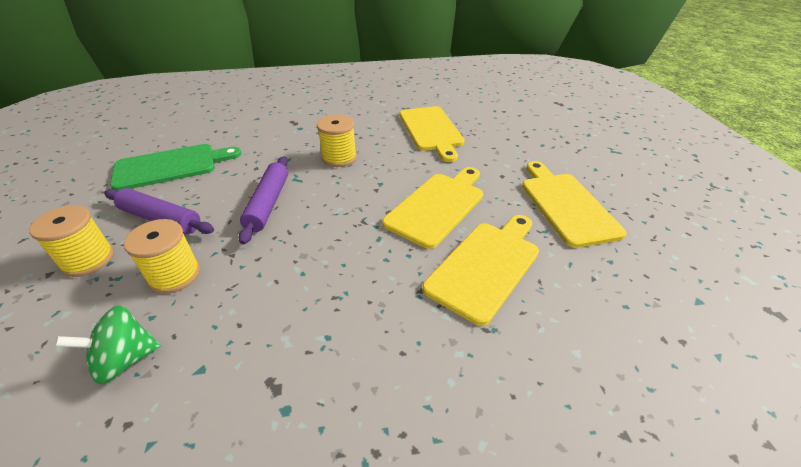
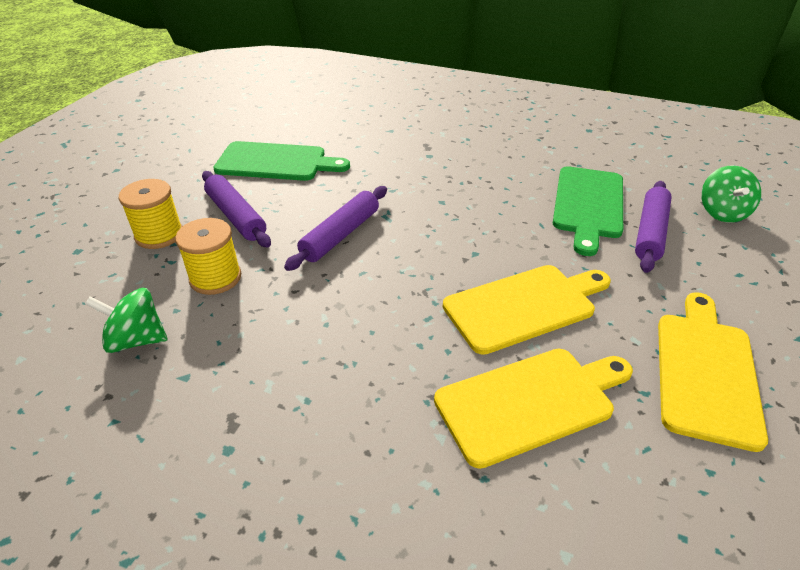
camera: 30 degrees right, 0 degrees up
yellow spool [317,115,357,167] -> none
yellow cutting board [400,106,465,162] -> green cutting board [553,166,623,256]
none -> purple rolling pin [635,181,672,273]
none -> green spinning top [701,165,761,223]

